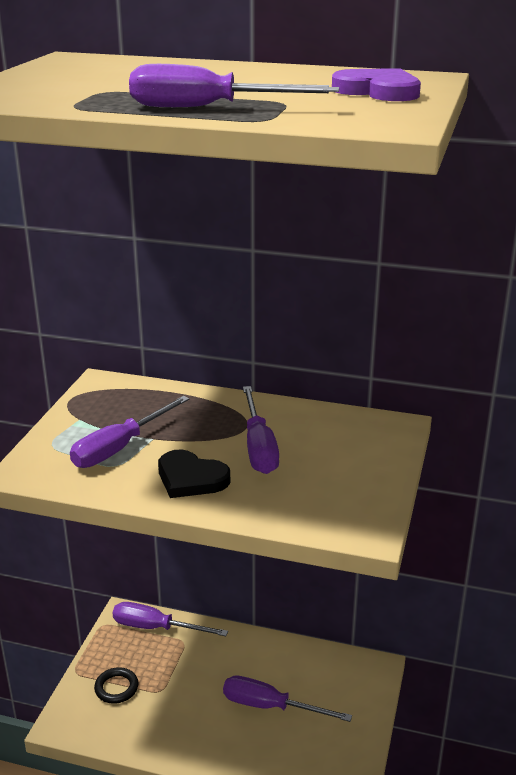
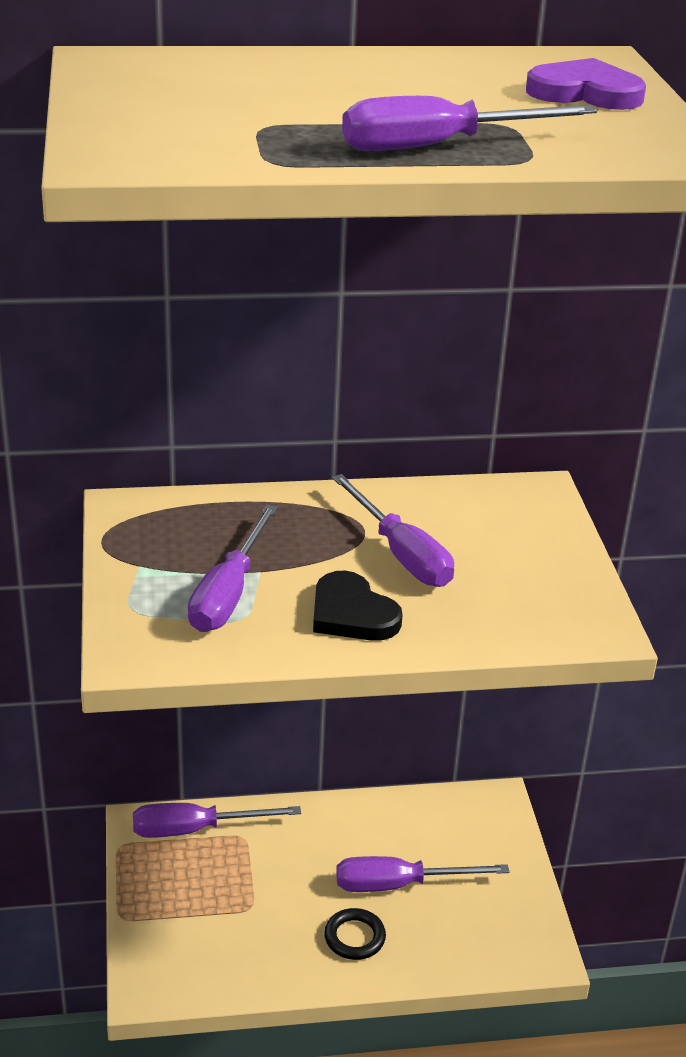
camera: 25 degrees left, 5 degrees up
black ring [94,667,138,704] -> black ring moved to [324,908,386,960]
black heart [158,450,230,498] -> black heart turned 45 degrees clockwise [313,571,403,641]

